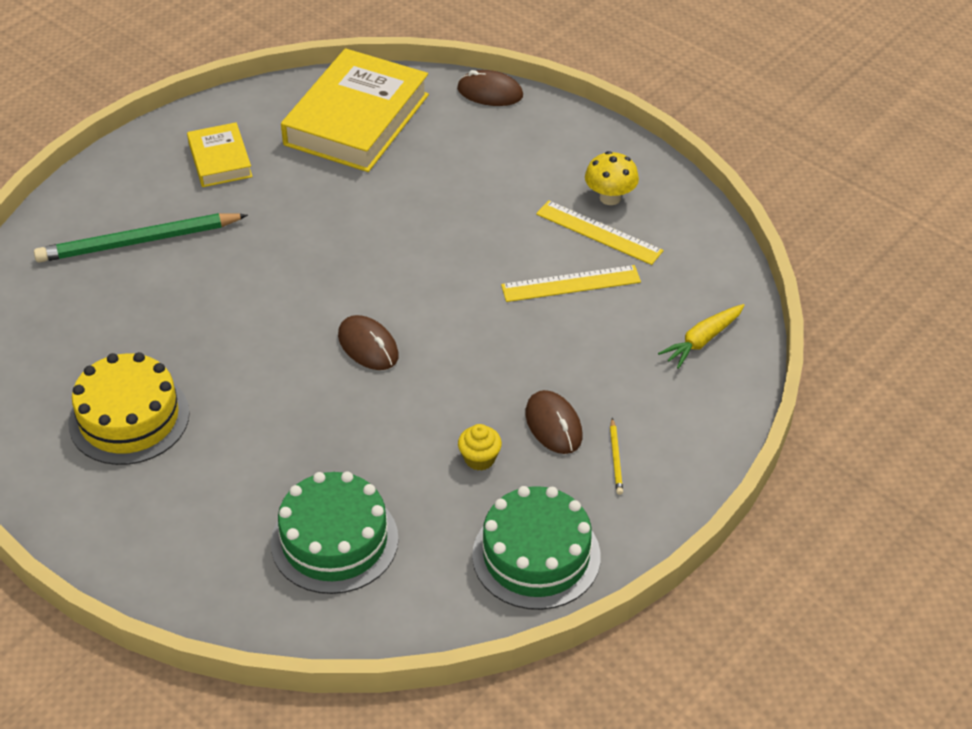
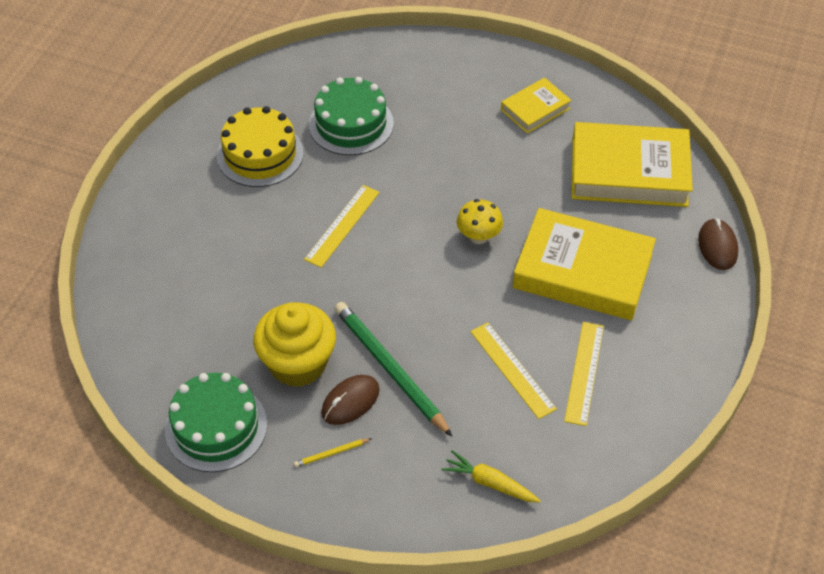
camera: 70 degrees right, 5 degrees up
green pencil [34,213,248,263] -> green pencil moved to [334,302,452,437]
green cake [271,471,399,594] -> green cake moved to [309,77,394,155]
brown mouse [338,315,399,370] -> none
yellow cupcake [458,424,502,471] -> yellow cupcake [253,302,336,387], size x2.30
yellow mushroom [585,151,639,205] -> yellow mushroom moved to [457,199,503,244]
none -> yellow ruler [304,185,380,268]
none -> yellow book [512,208,656,320]

